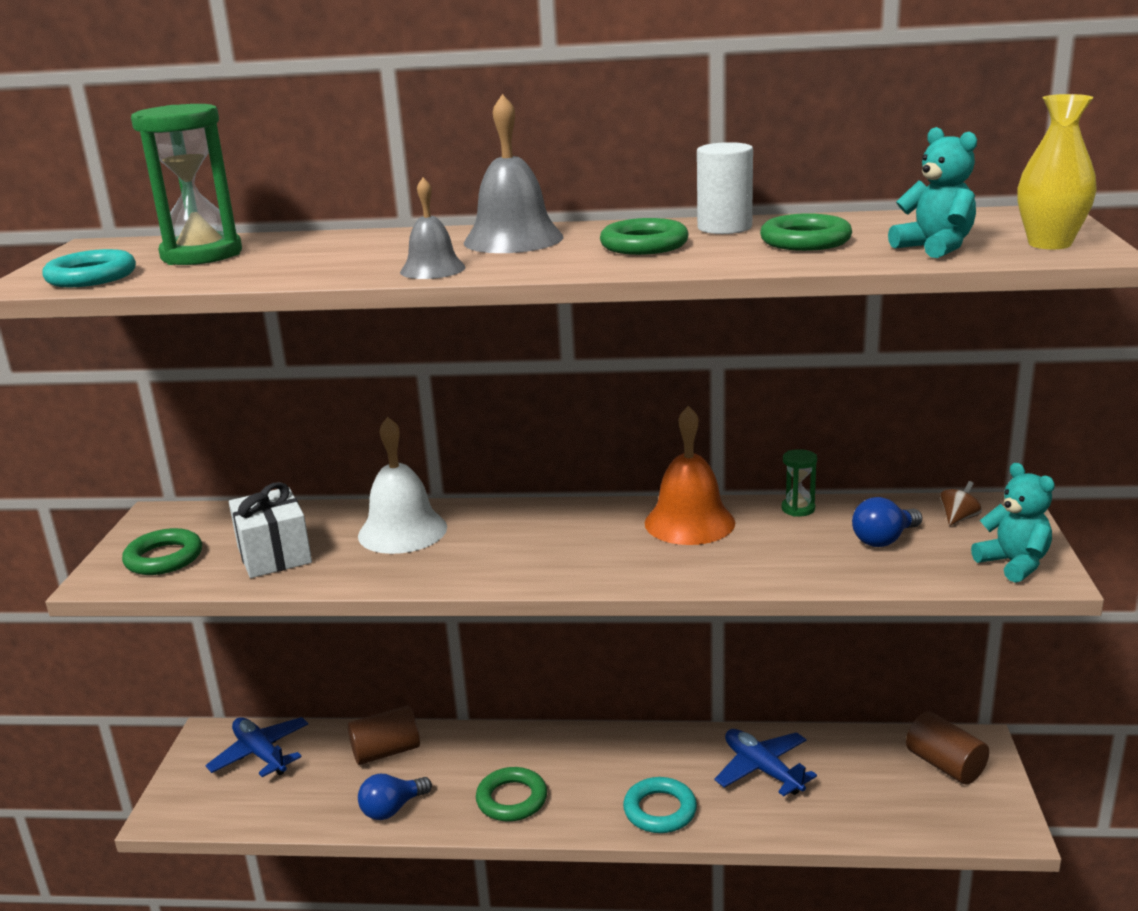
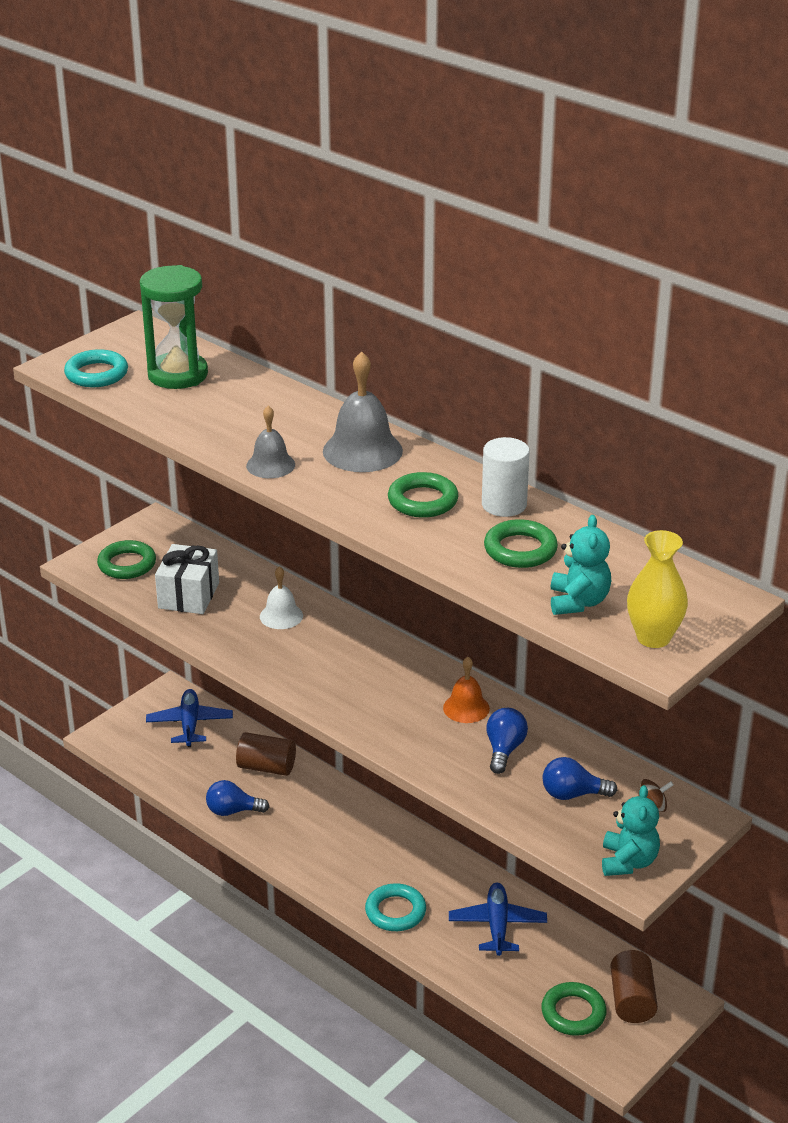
camera: 35 degrees right, 10 degrees up
white bell [358,417,447,554] -> white bell [260,566,303,629], size x0.61
green ring [476,767,547,821] -> green ring moved to [541,982,607,1036]
orange bell [645,406,735,545] -> orange bell [443,657,490,723], size x0.61
green hourglass [781,449,817,517] -> none
none -> blue light bulb [486,708,528,774]

